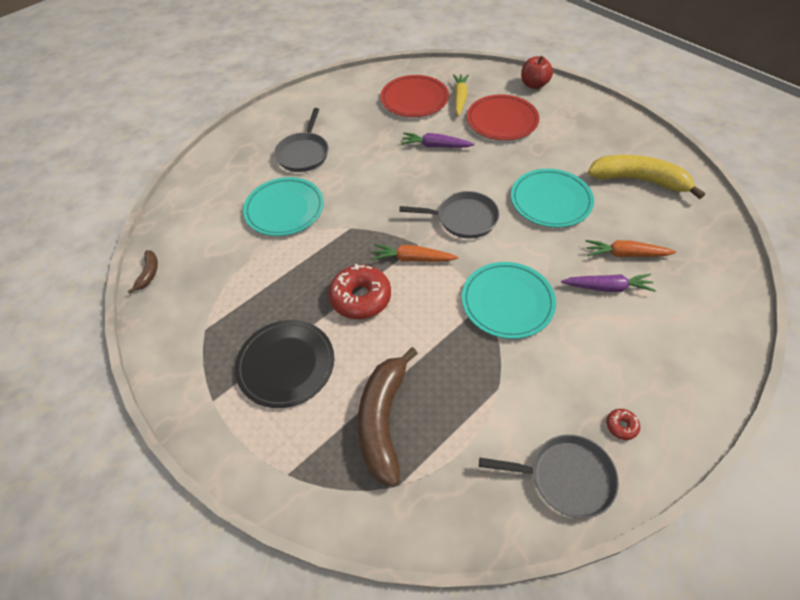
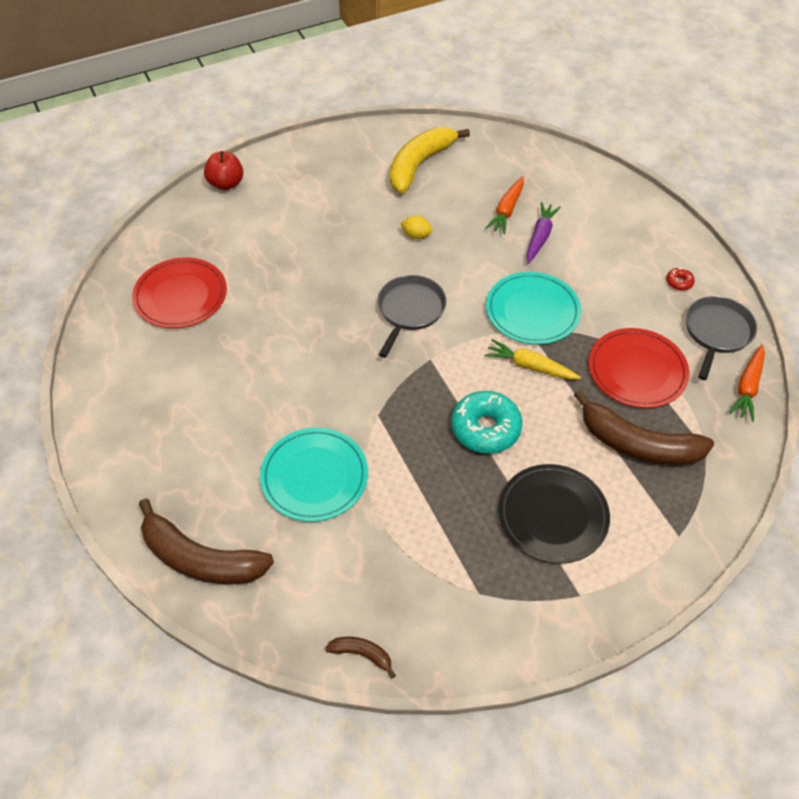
camera: 75 degrees left, 0 degrees up
grey pan [274,108,328,172] -> none
red donut [328,264,391,319] -> turquoise donut [451,391,522,454]
orange carrot [372,244,458,262] -> orange carrot moved to [729,344,765,421]
purple carrot [401,133,475,148] -> none
yellow carrot [453,74,469,116] -> yellow carrot moved to [485,339,581,379]
red plate [467,94,539,140] -> red plate moved to [589,328,689,408]
turquoise plate [511,169,594,228] -> yellow lemon [400,215,432,239]
none -> brown banana [139,498,274,584]

